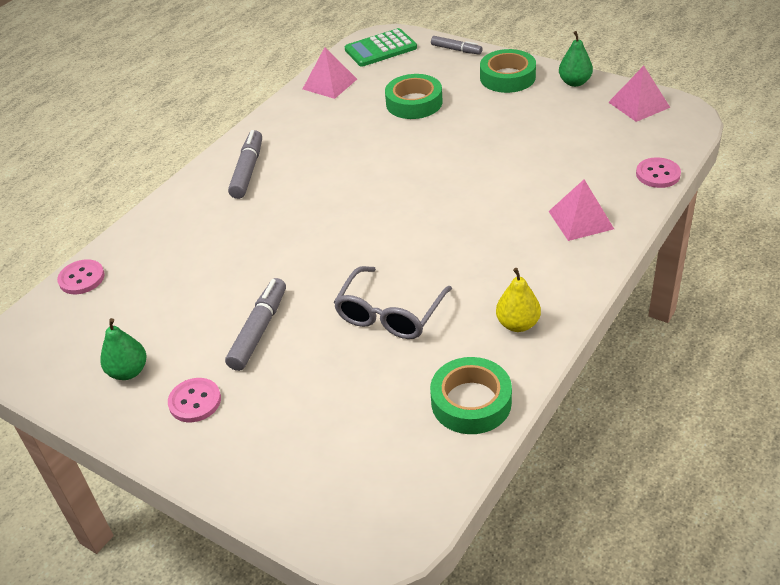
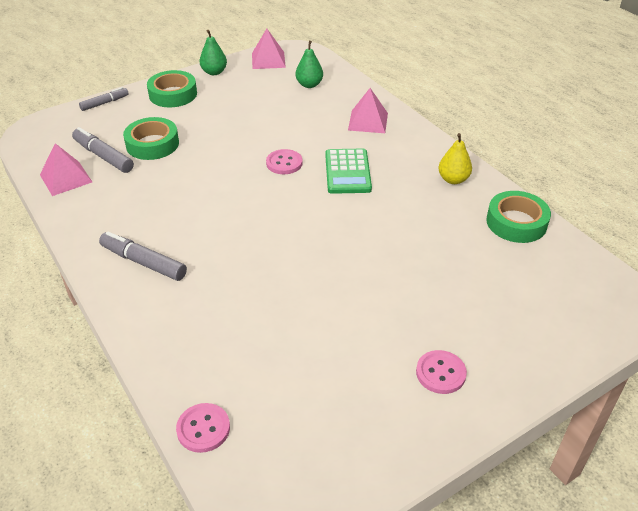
camera: 70 degrees left, 0 degrees up
green pear [100,318,146,380] -> green pear moved to [295,41,323,88]
grey marker [225,278,286,371] -> grey marker moved to [72,127,134,173]
grey glasses [334,266,452,339] -> none
green calculator [345,28,417,67] -> green calculator moved to [325,148,372,194]
pink button [636,157,681,188] -> pink button moved to [266,149,303,174]

